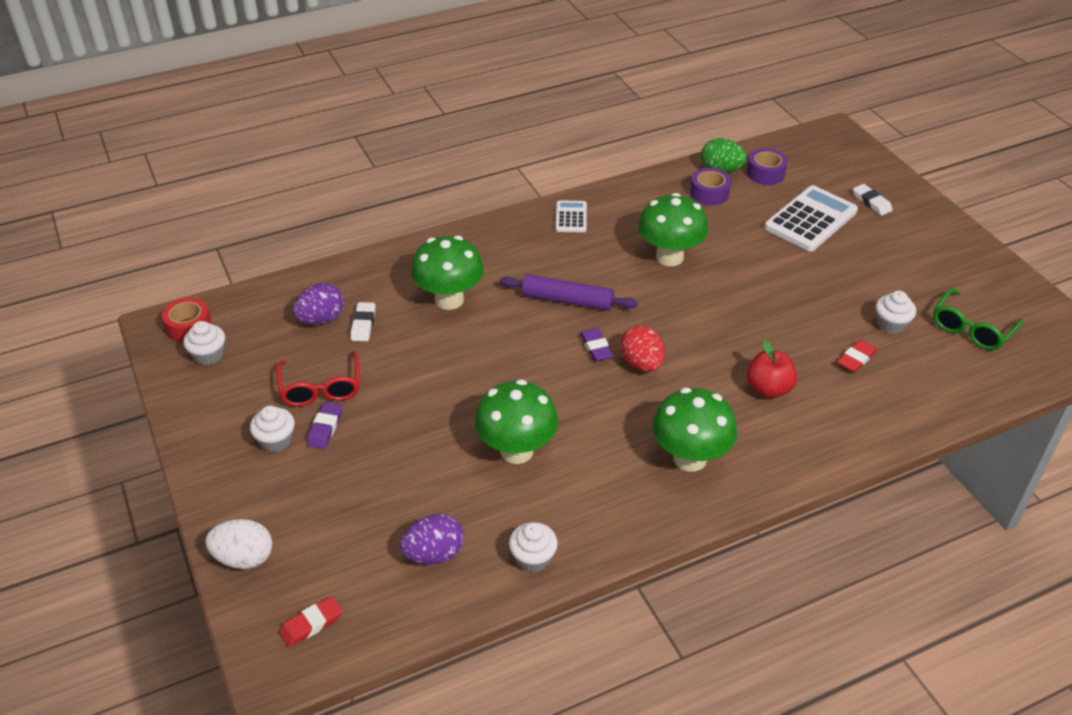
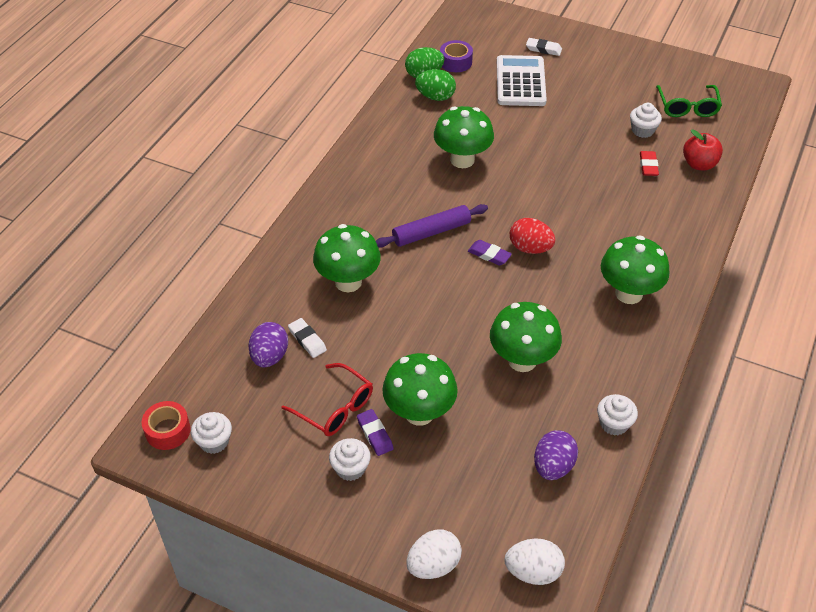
camera: 40 degrees left, 5 degrees up
red eraser [279,596,342,647] -> white egg [504,538,565,585]
white calculator [556,200,587,233] -> none
purple tape [690,168,731,205] -> green egg [415,69,456,101]
red apple [746,339,797,398] -> red apple moved to [683,129,723,170]
none -> green mushroom [382,353,458,426]

